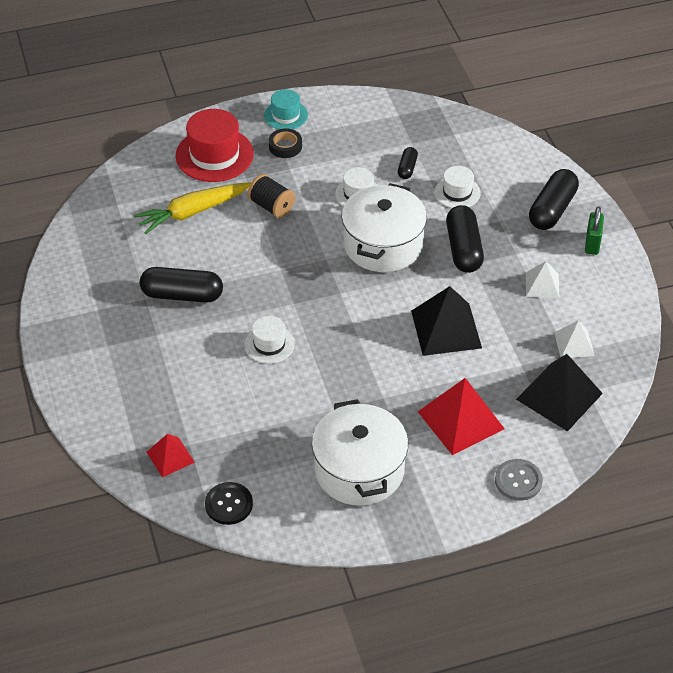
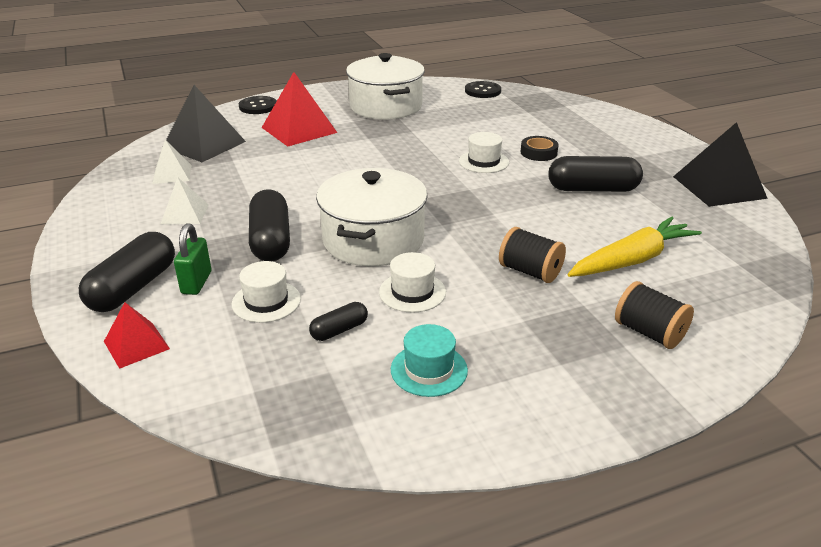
camera: 175 degrees right, 15 degrees down
red pyramid [147,434,195,477] -> red pyramid moved to [104,302,170,369]
red hat [175,109,254,182] -> black spool [615,281,694,349]
turquoise hat [264,89,308,129] -> turquoise hat moved to [391,324,468,397]
black tape [269,128,302,158] -> black tape moved to [521,136,559,161]
black capsule [398,147,418,179] -> black capsule turned 45 degrees clockwise [309,302,368,341]
black pyramid [411,286,482,356] -> black pyramid moved to [673,122,768,207]
grey button [495,459,543,501] -> black button [239,96,277,114]
green padlock [585,206,604,255] -> green padlock moved to [174,223,211,295]

